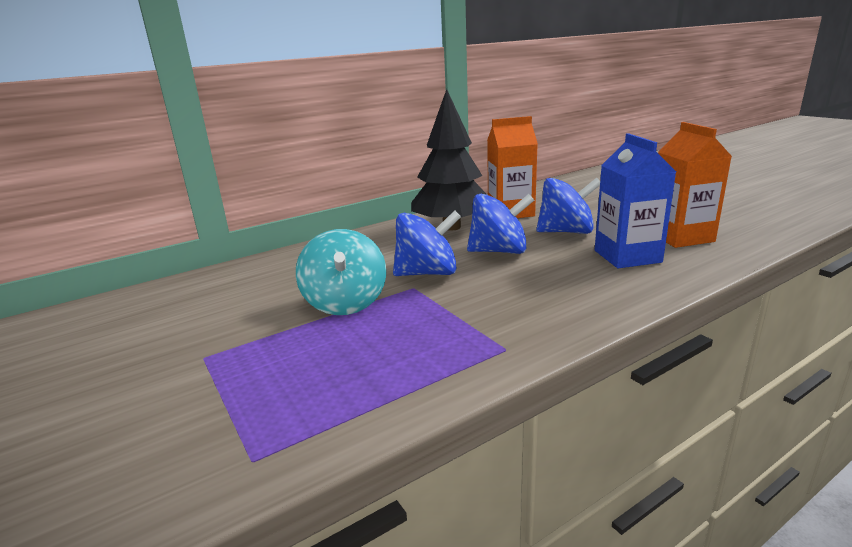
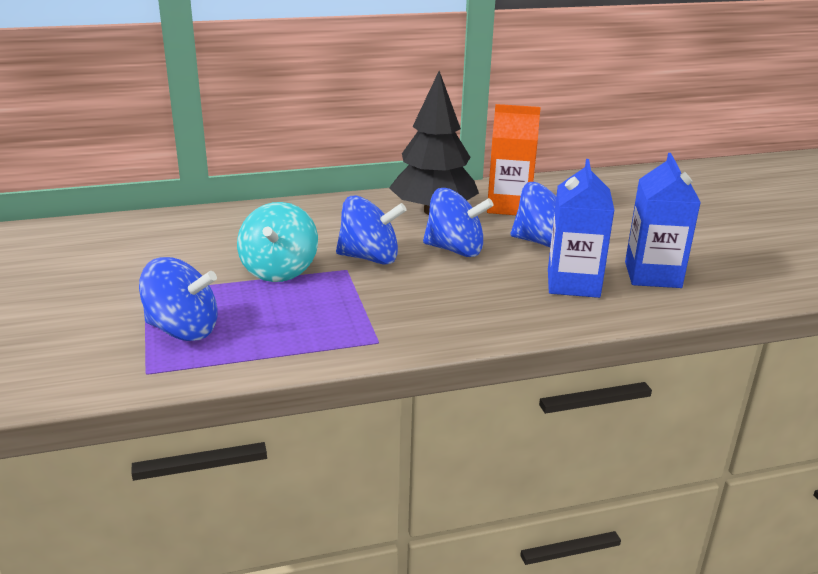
camera: 15 degrees right, 5 degrees up
orange carton [658,122,732,248] -> blue carton [625,153,701,288]
none -> blue spinning top [139,257,218,341]

